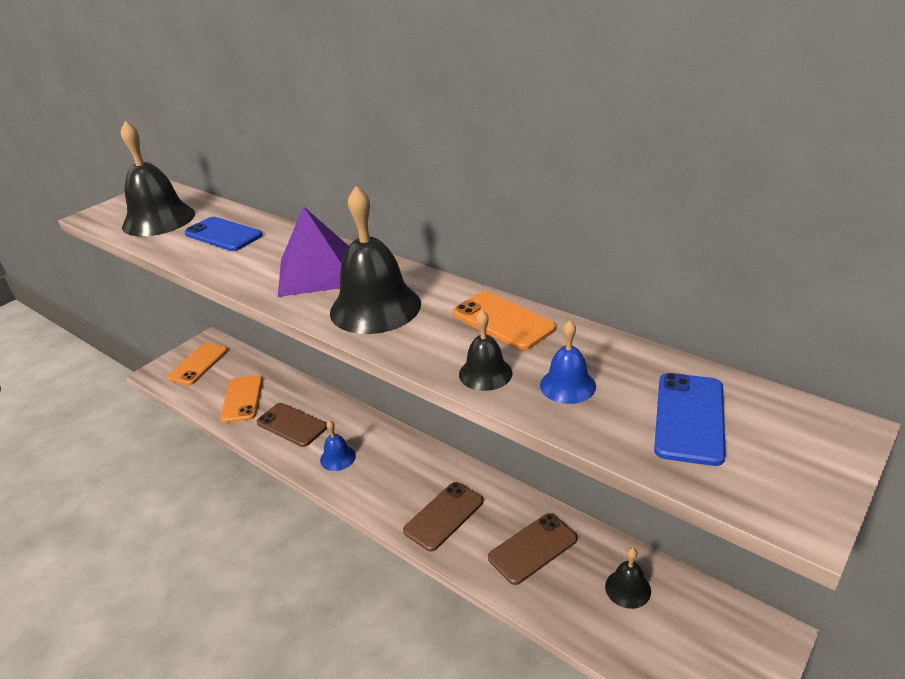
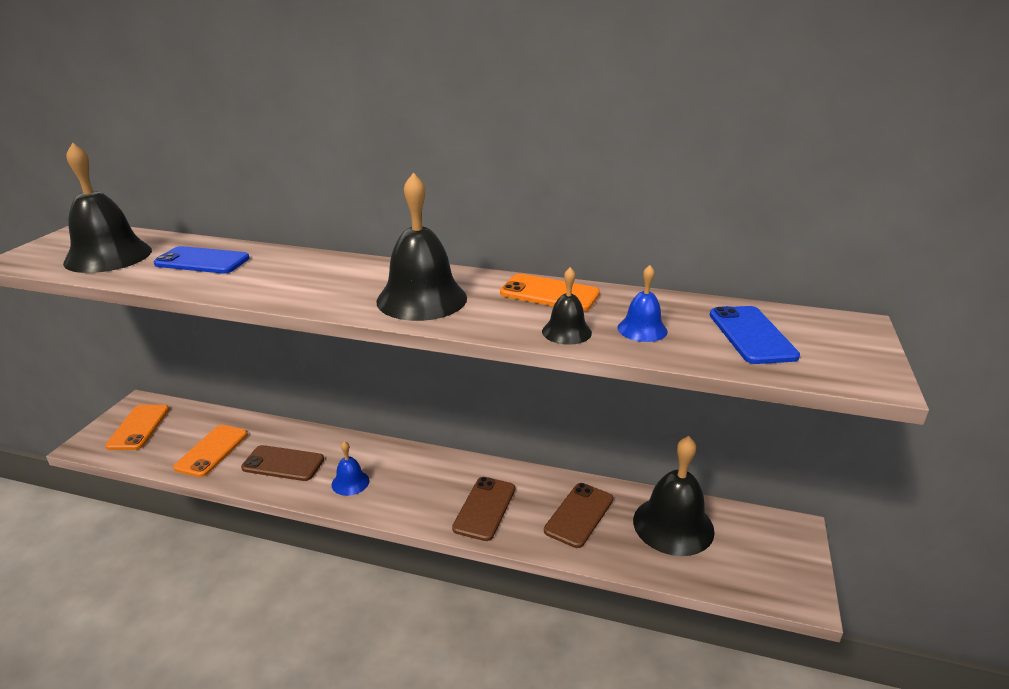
camera: 25 degrees left, 5 degrees down
orange phone [220,375,263,423] -> orange phone turned 45 degrees clockwise [173,425,248,477]
purple pyramid [278,206,349,297] -> none
black bell [605,548,651,609] -> black bell [633,436,715,556], size x1.98

